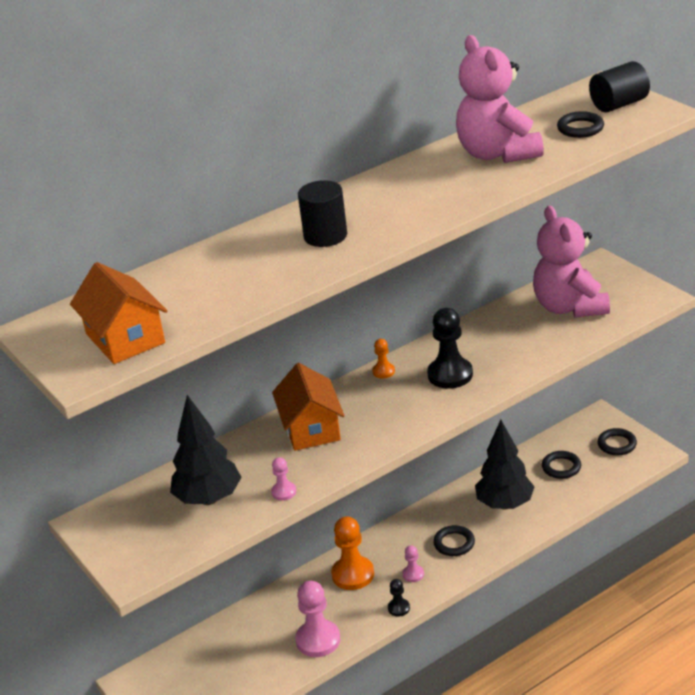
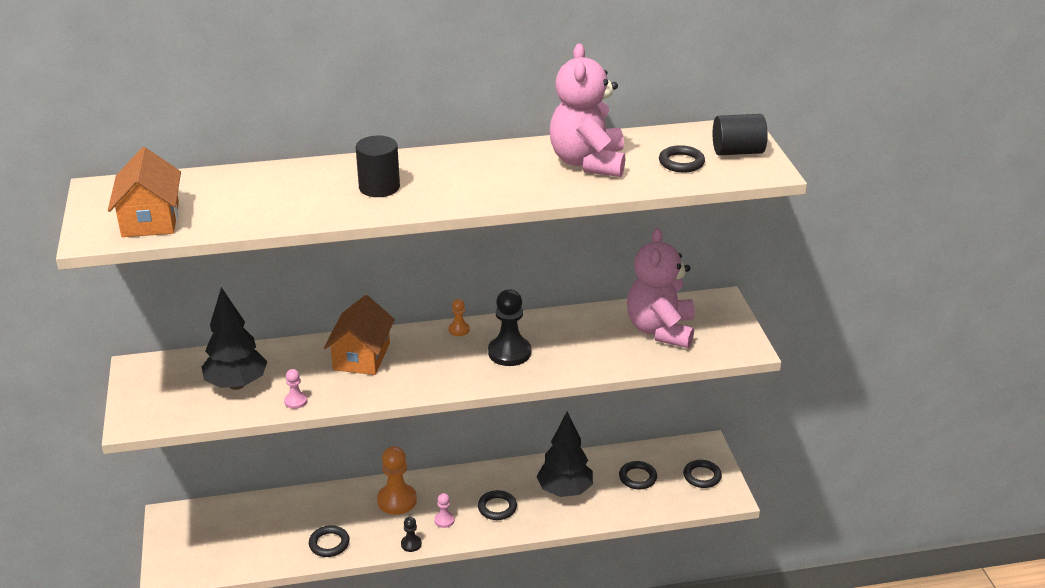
camera: 20 degrees right, 0 degrees up
pink pawn [295,581,341,657] -> black ring [309,525,349,557]

